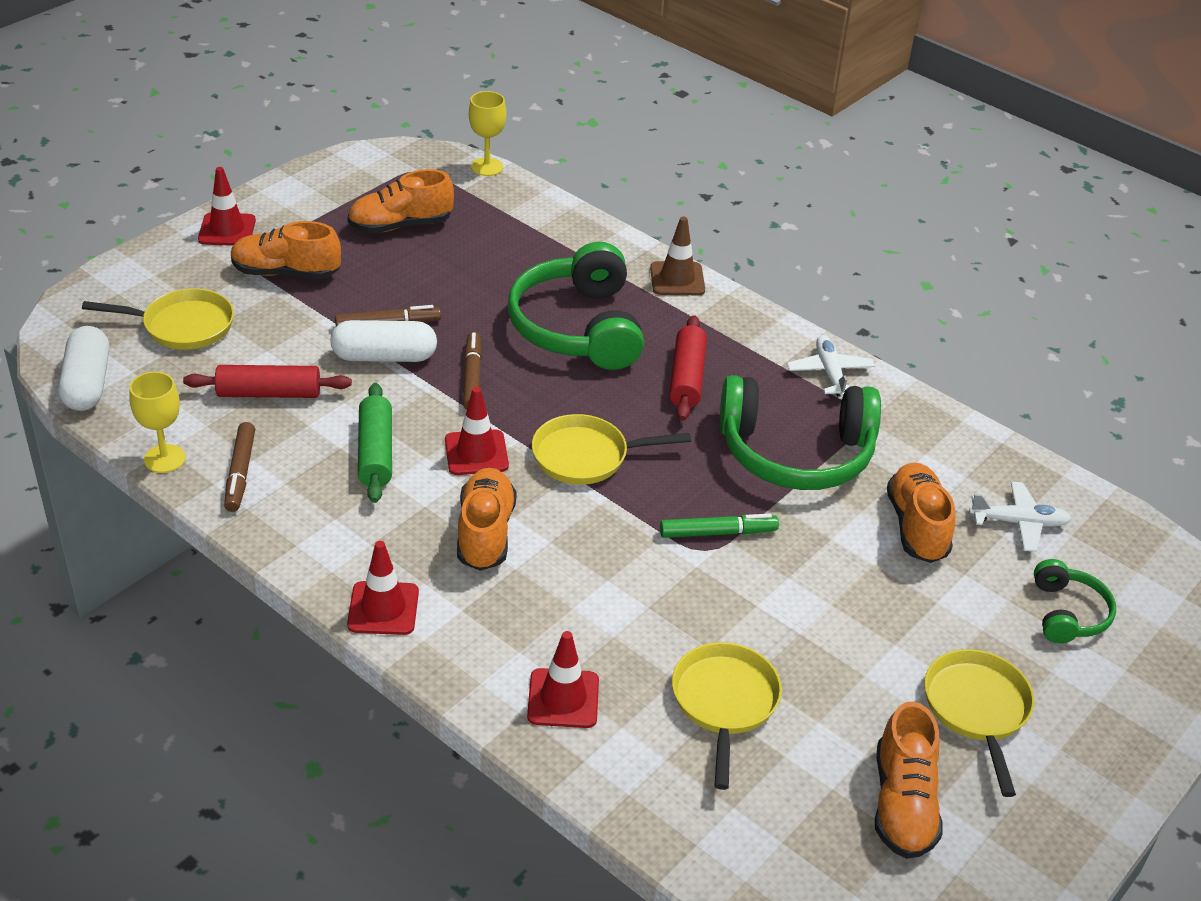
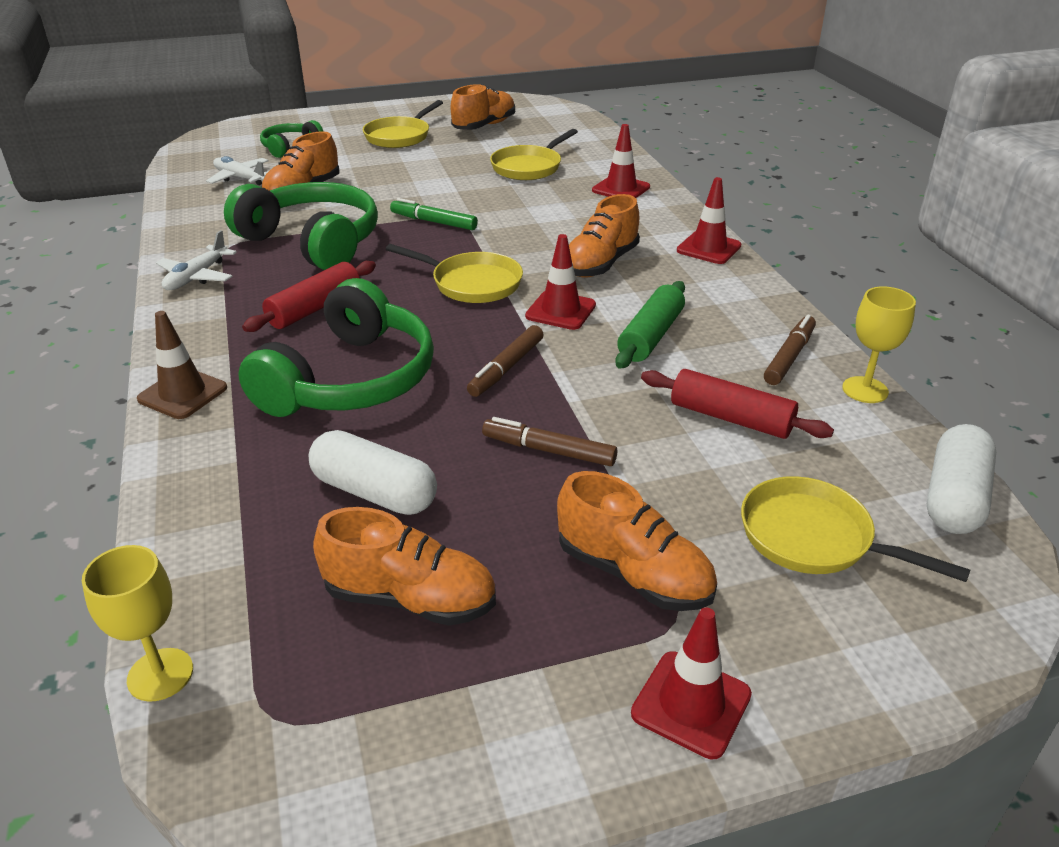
camera: 145 degrees left, 5 degrees down
white capsule [330,320,437,362] -> white capsule moved to [309,430,437,515]

